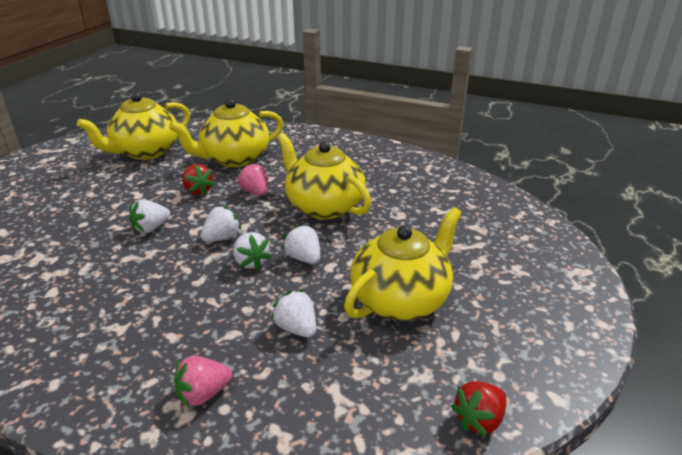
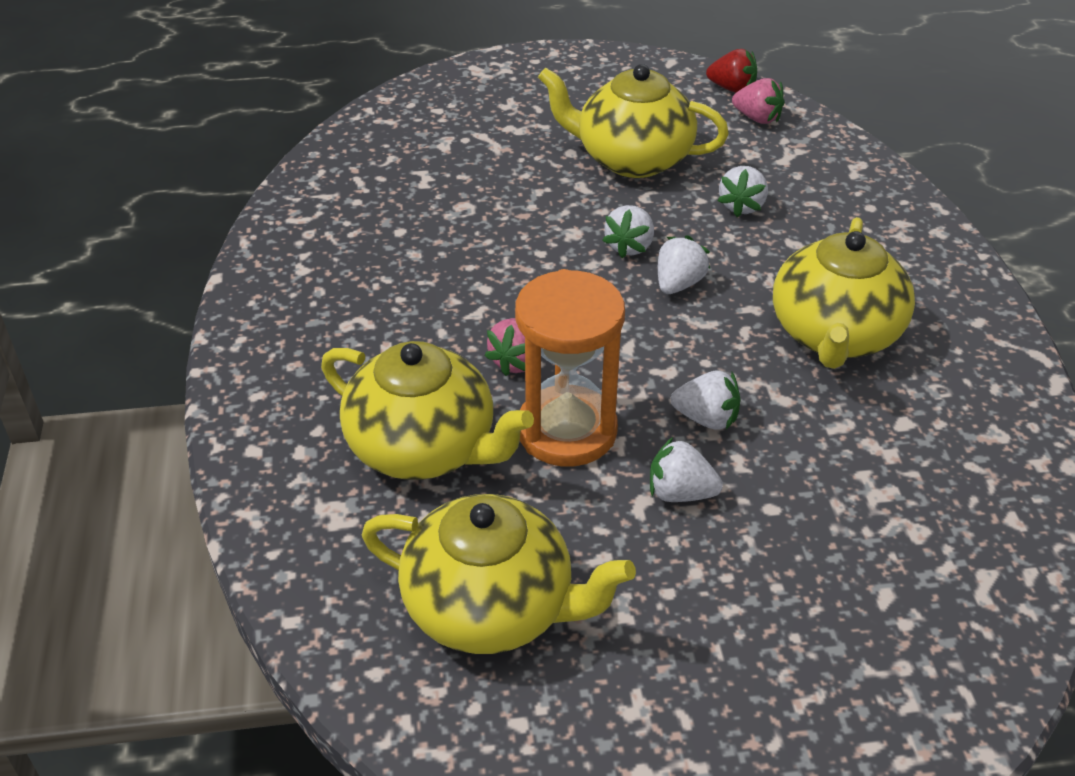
camera: 120 degrees left, 10 degrees up
pink strawberry [174,356,232,407] -> pink strawberry moved to [732,78,784,124]
red strawberry [182,164,215,196] -> orange hourglass [515,269,625,467]
white strawberry [201,205,241,242] -> white strawberry moved to [650,437,723,502]
yellow teapot [277,133,371,219] -> yellow teapot moved to [773,217,915,369]

